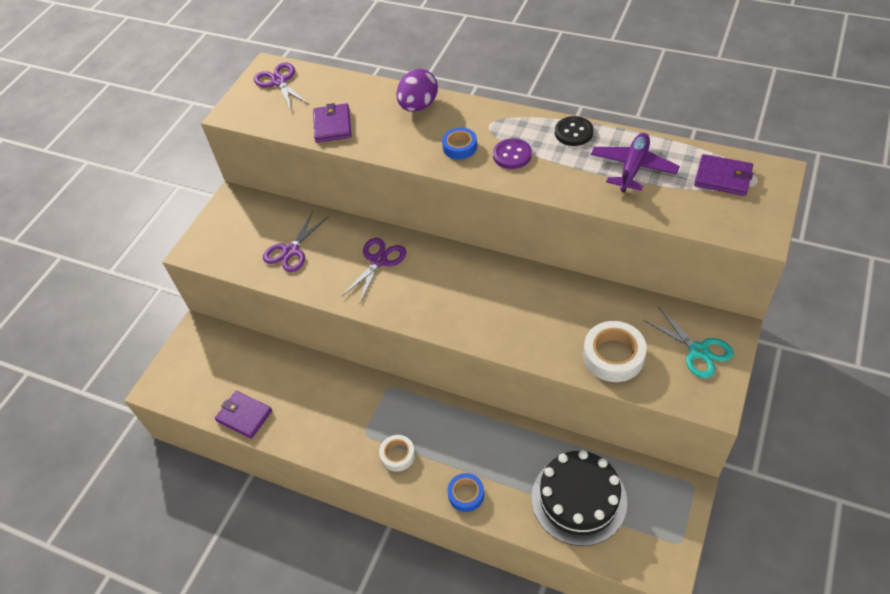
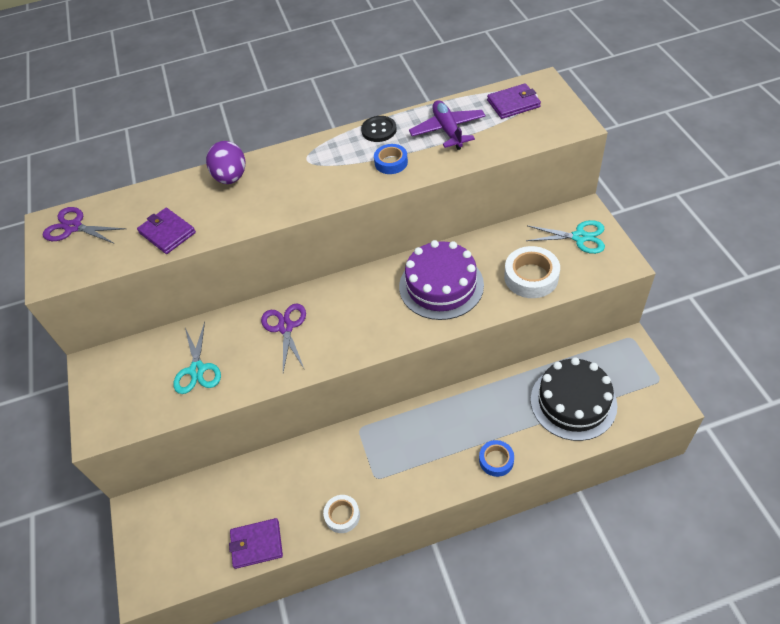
camera: 40 degrees left, 0 degrees up
purple scissors [263,211,329,272] -> turquoise scissors [174,322,221,394]
white tape [379,435,415,472] -> white tape moved to [323,495,360,533]
blue tape [442,128,477,159] -> blue tape moved to [374,144,408,174]
purple button [493,138,532,169] -> none
none -> purple cake [399,240,484,320]

